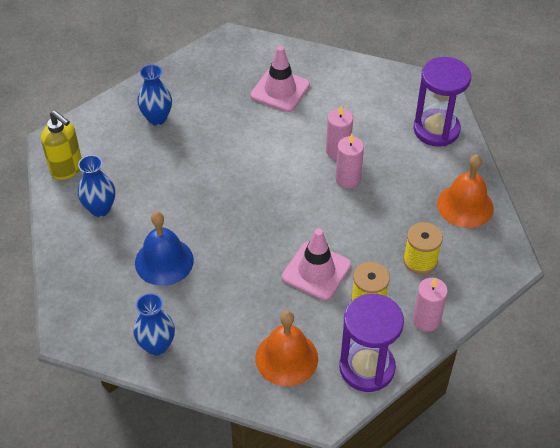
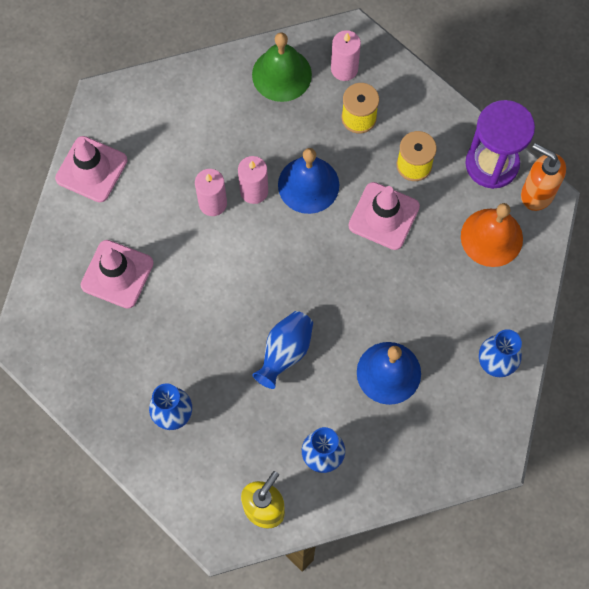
camera: 95 degrees left, 20 degrees up
pink candle [412,278,448,332] -> pink candle moved to [331,30,361,81]
purple hourglass [414,57,471,147] -> none
orange bell [437,155,494,228] -> green bell [252,32,312,102]
none -> pink traffic cone [55,136,127,202]
none -> blue vase [252,311,313,389]
none -> blue bell [278,148,339,214]
none -> orange soap dispenser [521,143,566,211]

